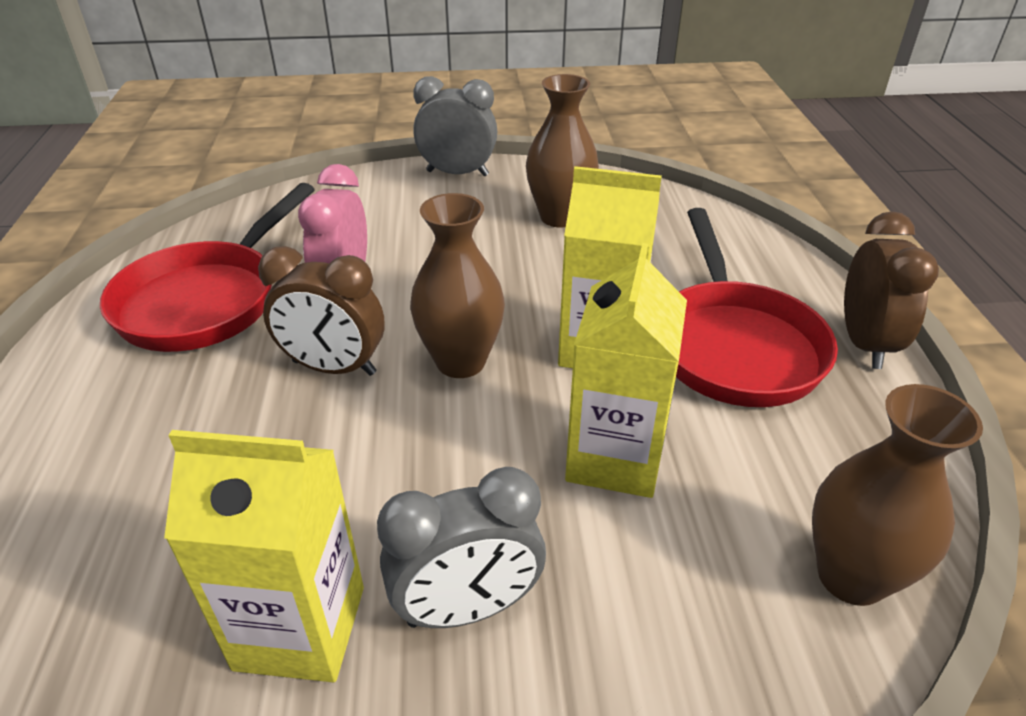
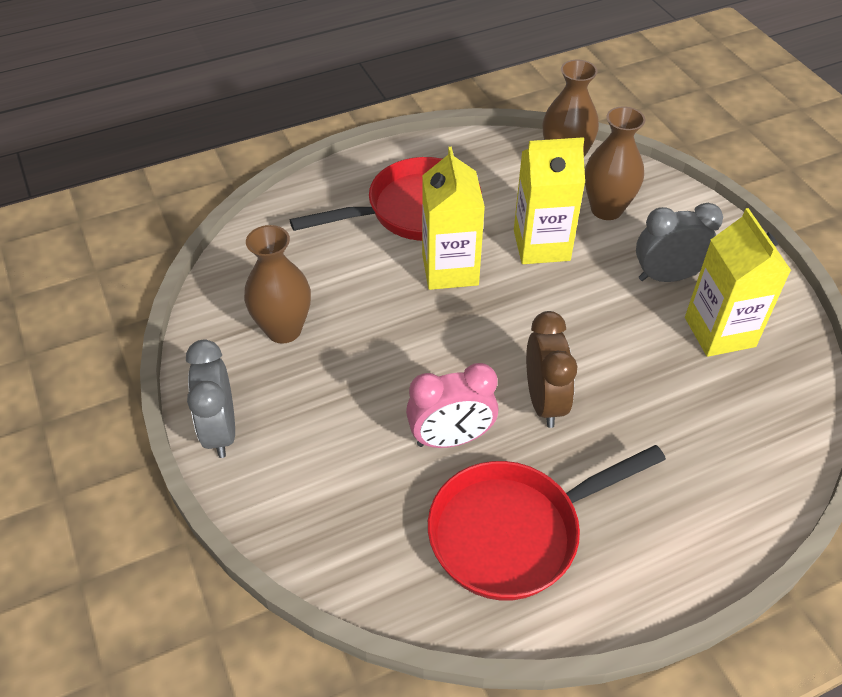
camera: 110 degrees left, 10 degrees up
red pan [100,183,315,352] -> red pan turned 150 degrees clockwise [428,445,666,600]
grey clock [377,467,546,628] -> grey clock turned 60 degrees counterclockwise [636,203,723,282]
brown vase [410,193,505,378] -> brown vase moved to [585,106,645,220]
brown clock [844,211,939,369] -> none

